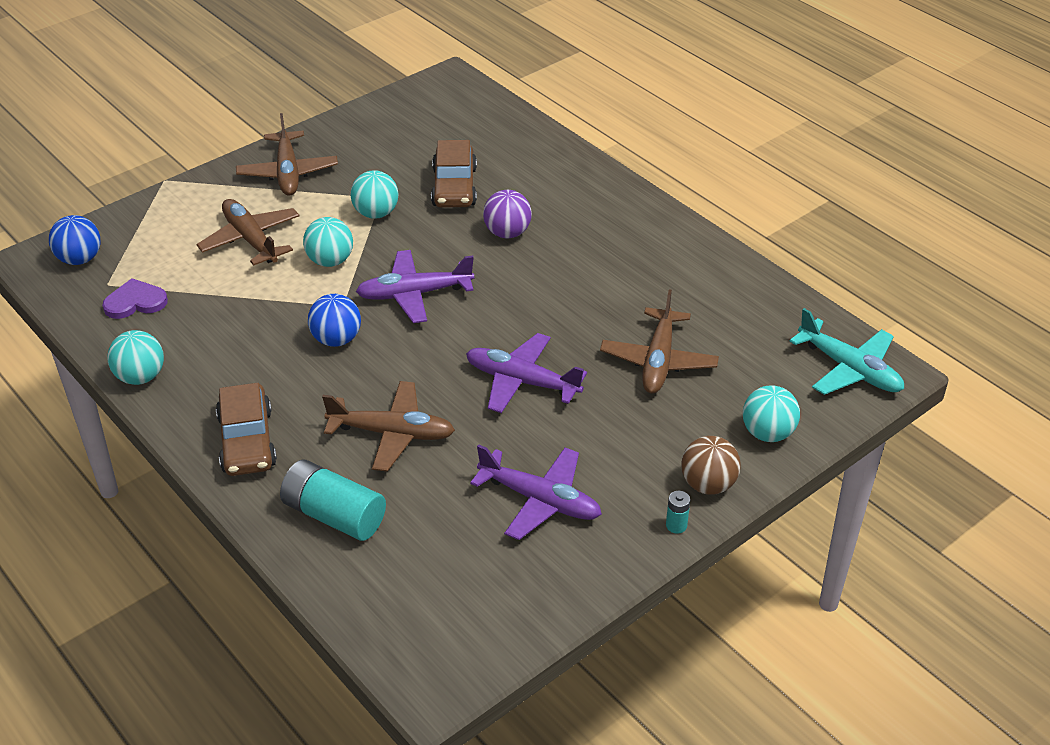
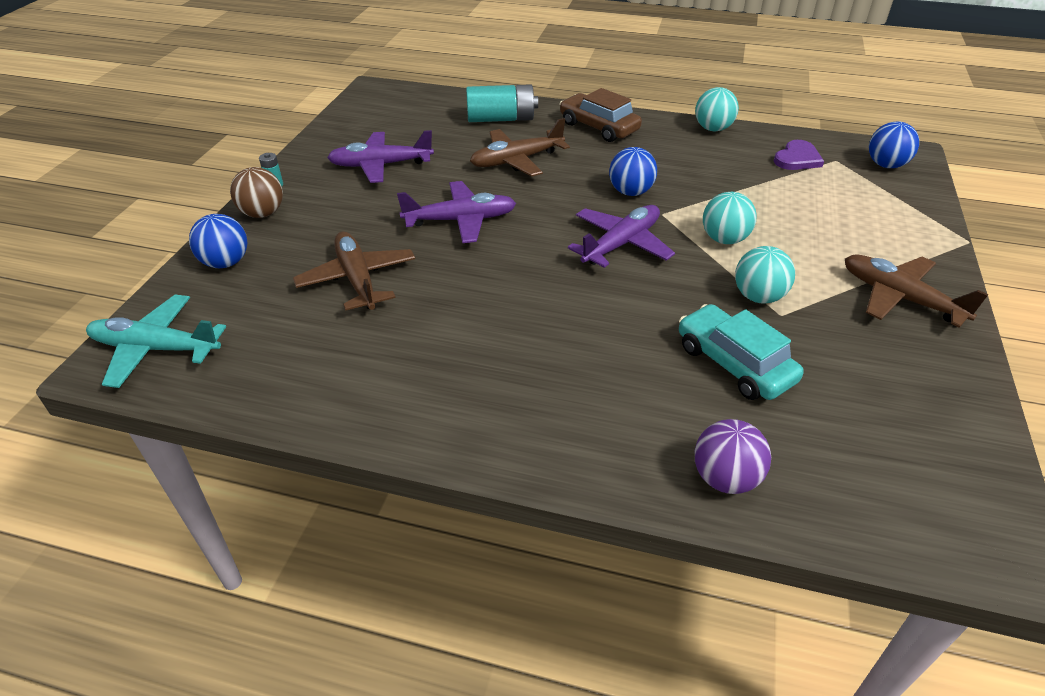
camera: 145 degrees right, 0 degrees up
brown plane [196,199,299,266] -> none
brown car [431,140,477,208] -> turquoise car [679,304,804,400]
purple ball [483,190,532,238] -> purple ball moved to [695,419,771,494]
turquoise ball [743,385,800,442] -> blue ball [189,214,247,268]

